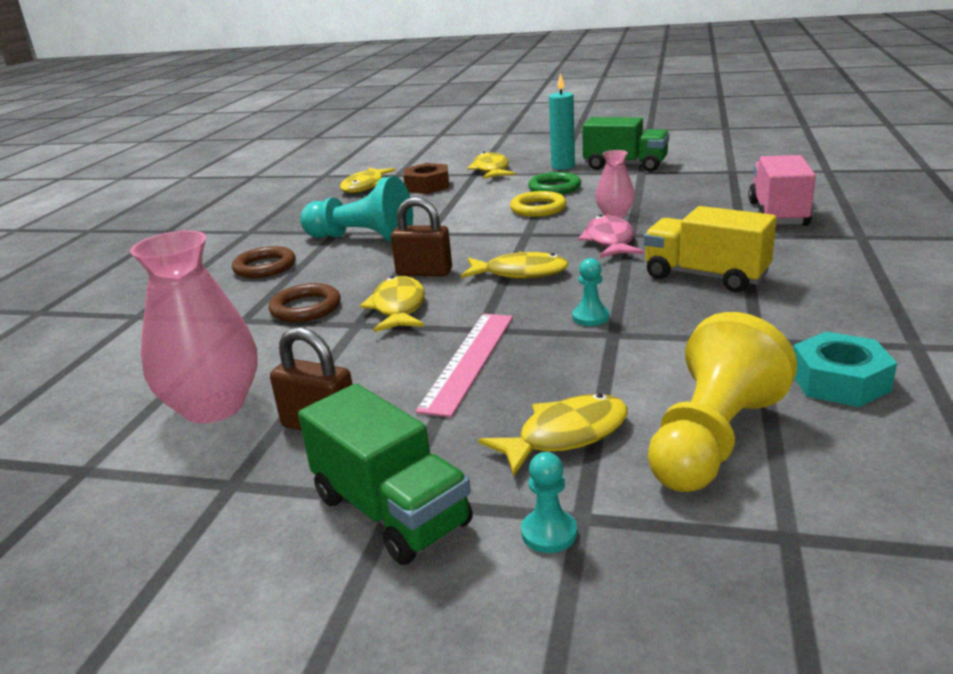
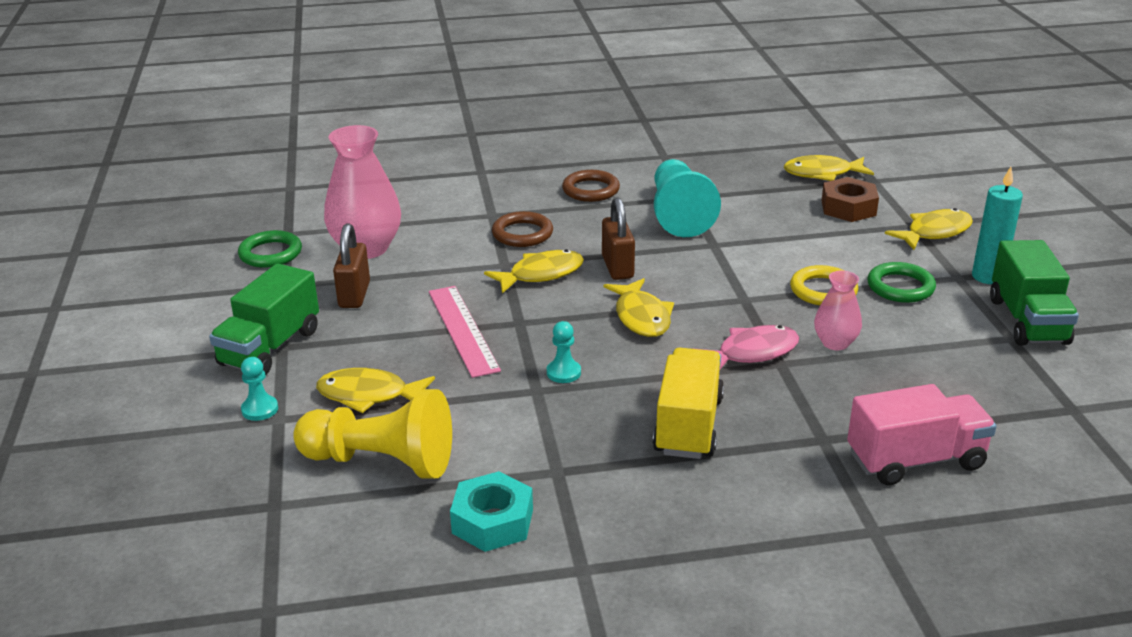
camera: 65 degrees right, 5 degrees up
pink ruler [415,314,513,417] -> pink ruler turned 75 degrees clockwise [429,286,501,378]
yellow fish [478,394,628,476] -> yellow fish turned 150 degrees clockwise [316,368,435,413]
none -> green ring [238,230,302,268]

